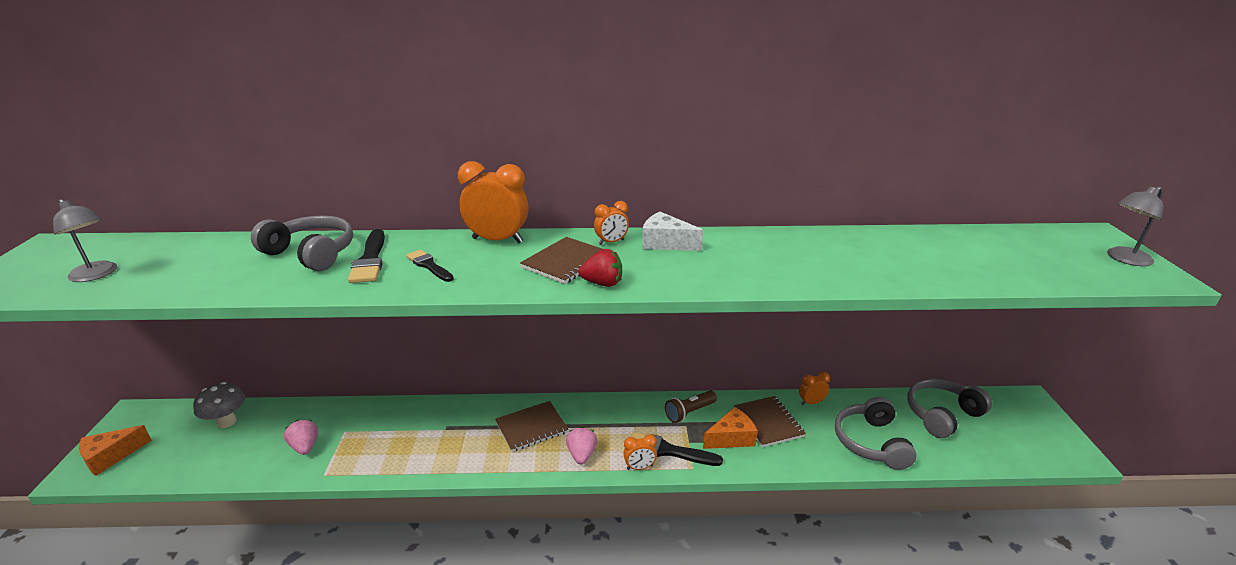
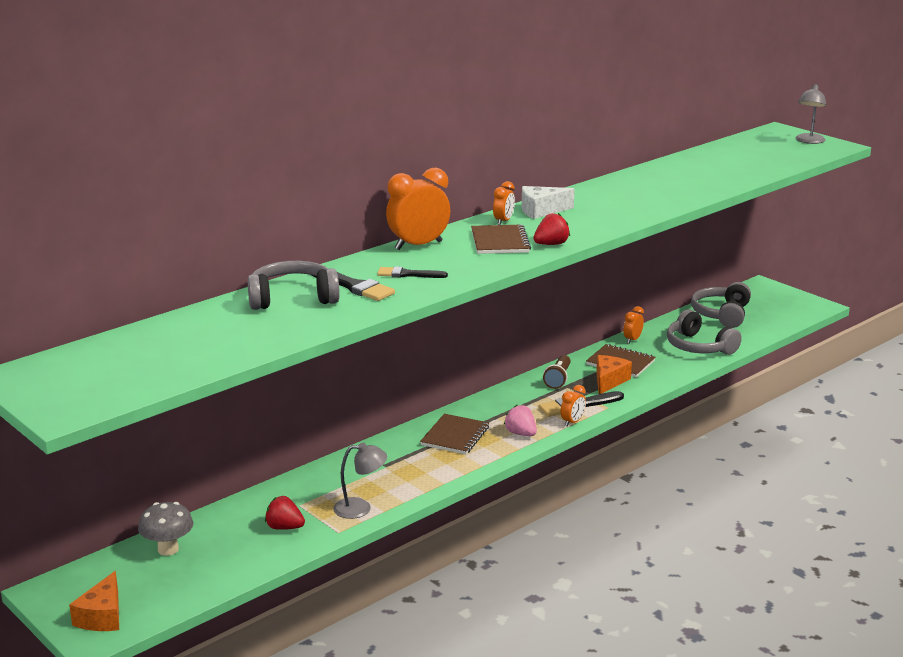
camera: 40 degrees left, 5 degrees down
grey lamp [53,199,117,282] -> grey lamp moved to [333,443,387,519]
pink strawberry [284,420,318,455] -> red strawberry [265,496,305,530]

